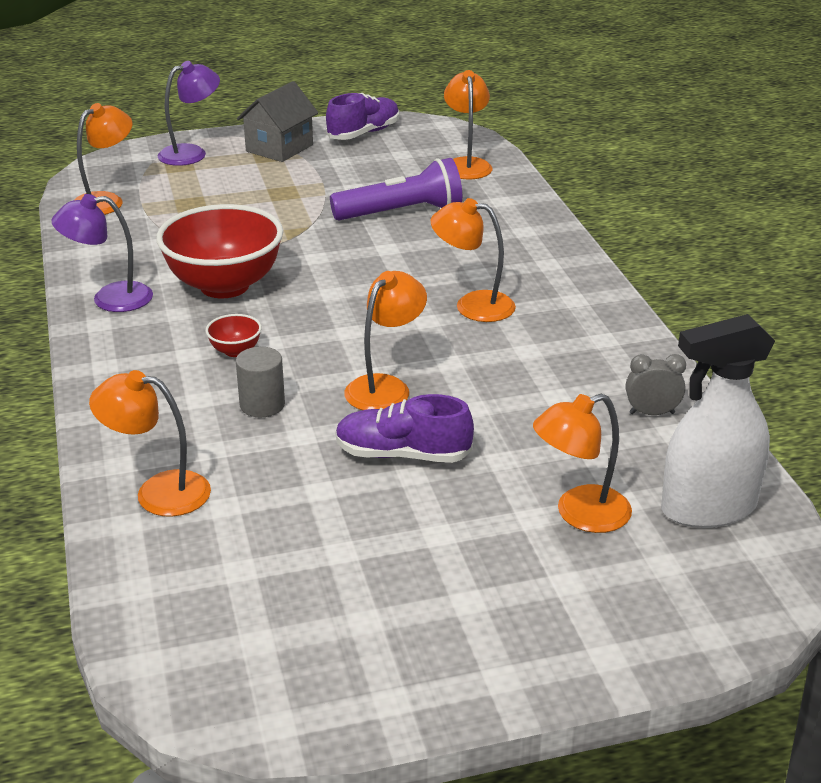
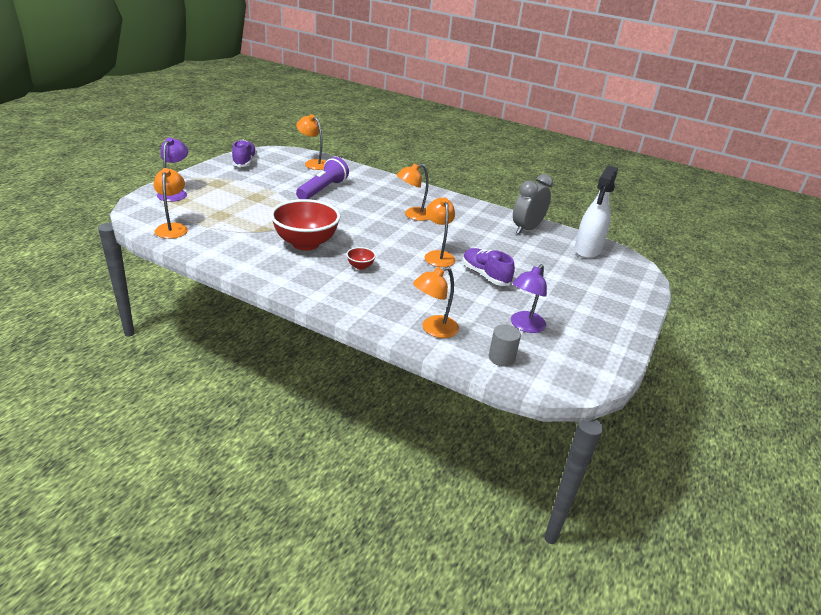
camera: 50 degrees left, 0 degrees up
purple lamp [52,194,153,312] -> purple lamp moved to [511,264,547,333]
grey cylinder [236,347,285,417] -> grey cylinder moved to [489,324,521,367]
grey house [237,81,318,162] -> none
purple shoe [335,394,474,463] -> purple shoe turned 90 degrees clockwise [463,248,515,286]
orange lamp [533,393,632,533] -> none
grey clock [626,354,686,415] -> grey clock [513,174,553,234], size x1.90

